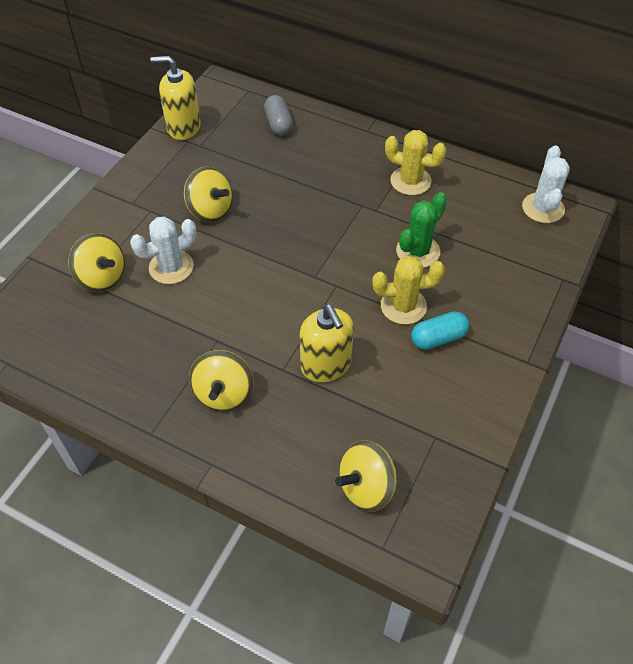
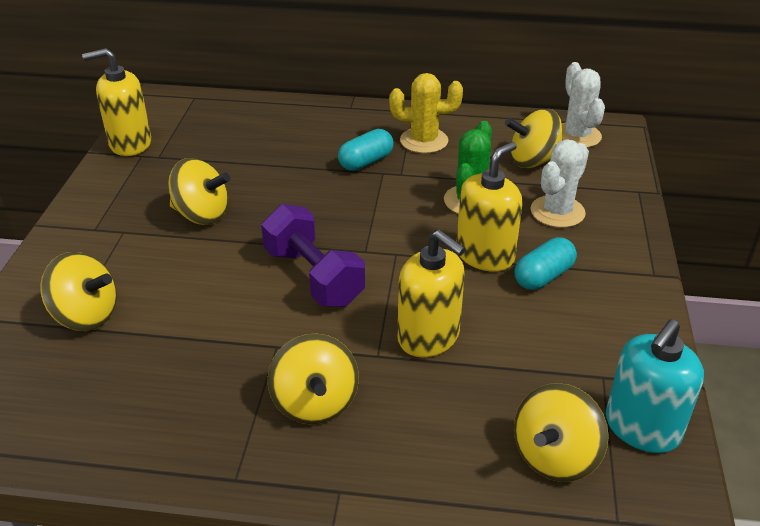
camera: 20 degrees left, 15 degrees down
white cactus [130,216,196,284] -> white cactus moved to [530,139,589,228]
grey capsule [264,95,293,135] -> none
yellow cactus [372,256,445,324] -> yellow soap dispenser [457,142,523,272]
none -> purple dumbbell [261,204,365,307]
none -> turquoise capsule [338,129,394,171]
none -> yellow spinning top [505,109,563,168]
none -> turquoise soap dispenser [606,319,704,453]

